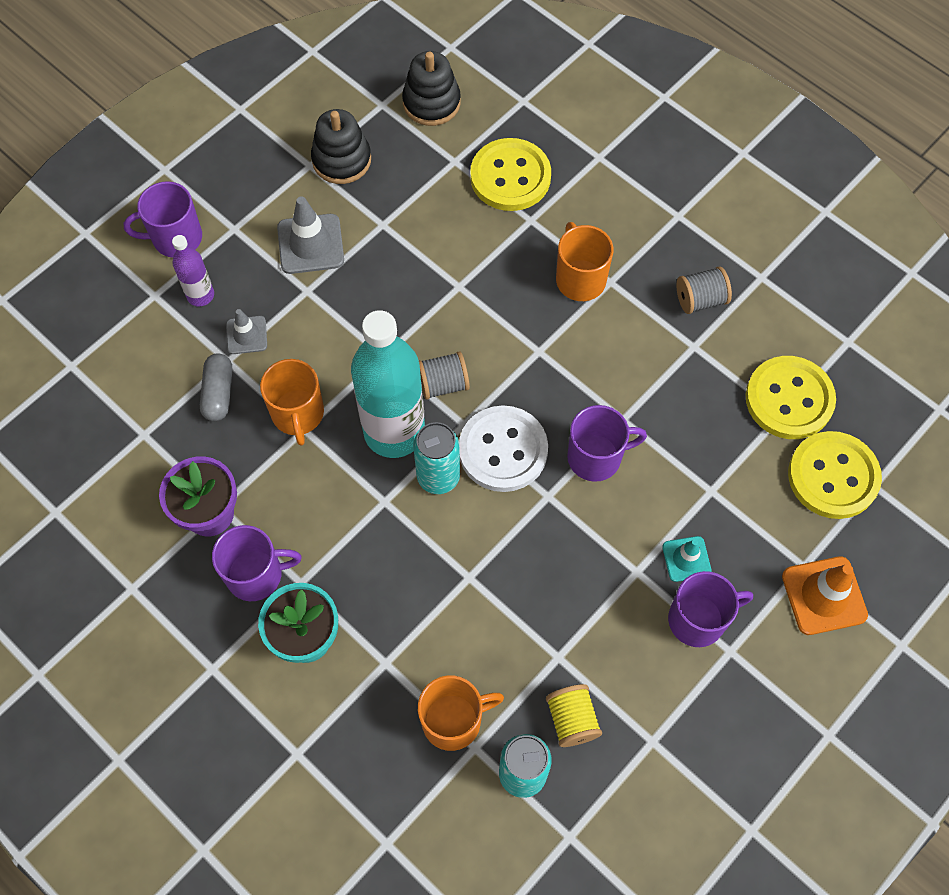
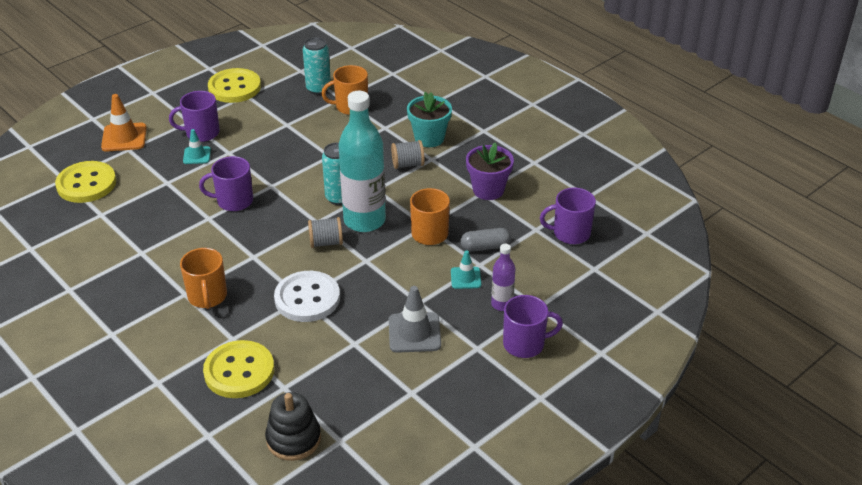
camera: 175 degrees left, 25 degrees down
grey capsule [200,354,232,421] -> grey capsule turned 75 degrees clockwise [460,228,511,252]
purple mug [212,525,302,601] -> purple mug moved to [540,188,596,244]
grey traffic cone [226,309,267,354] -> turquoise traffic cone [451,250,481,289]
black stacking toy [311,109,371,184] -> none
white button [459,405,548,492] -> white button moved to [274,271,340,322]
yellow spool [546,684,602,747] -> none
grey spool [676,266,732,314] -> grey spool moved to [391,140,425,169]
yellow button [745,356,836,439] -> yellow button moved to [208,68,261,103]

